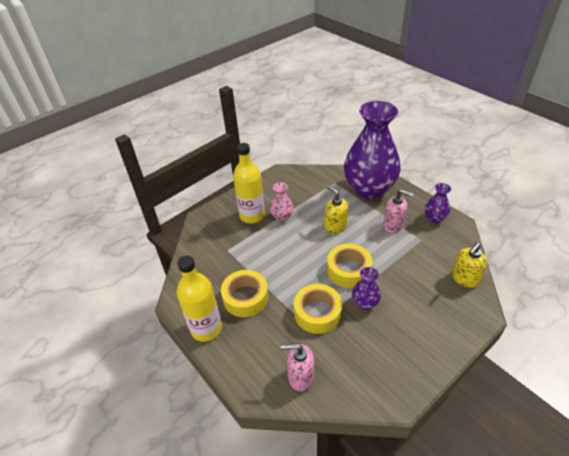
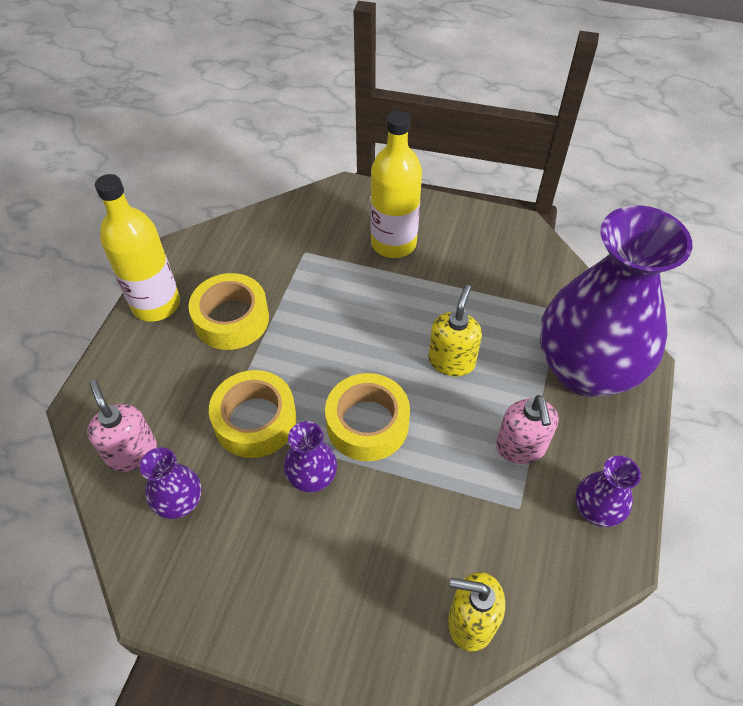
camera: 55 degrees right, 10 degrees up
pink vase [270,182,294,222] -> none
none -> purple vase [140,447,202,519]

